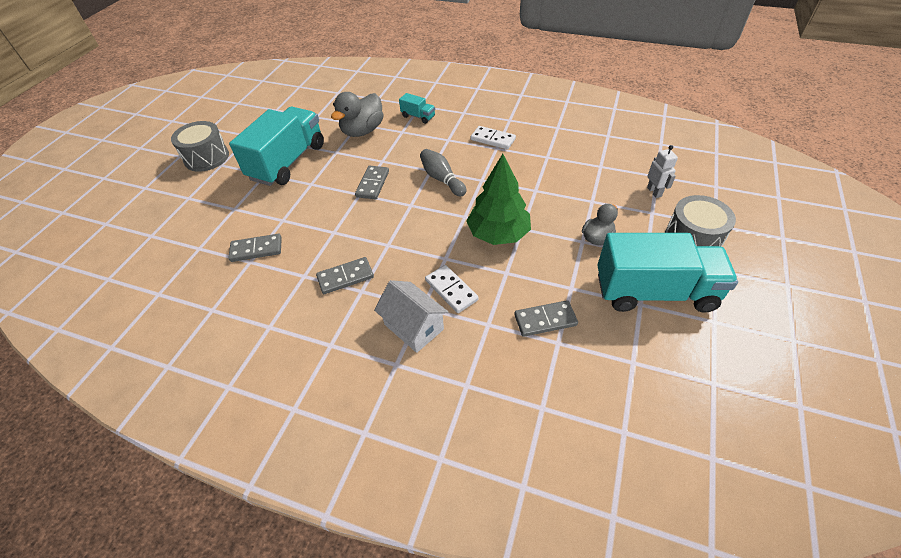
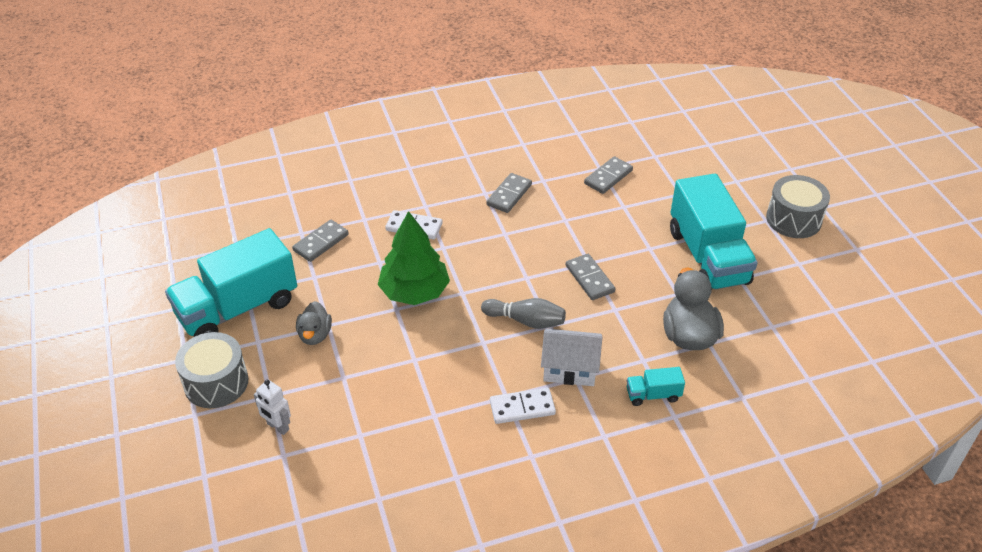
camera: 140 degrees right, 5 degrees down
white house [374,280,448,353] -> white house moved to [541,328,602,386]

